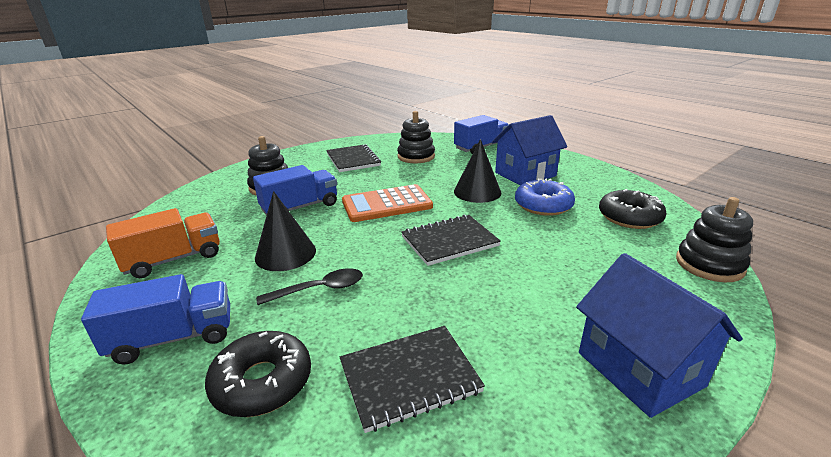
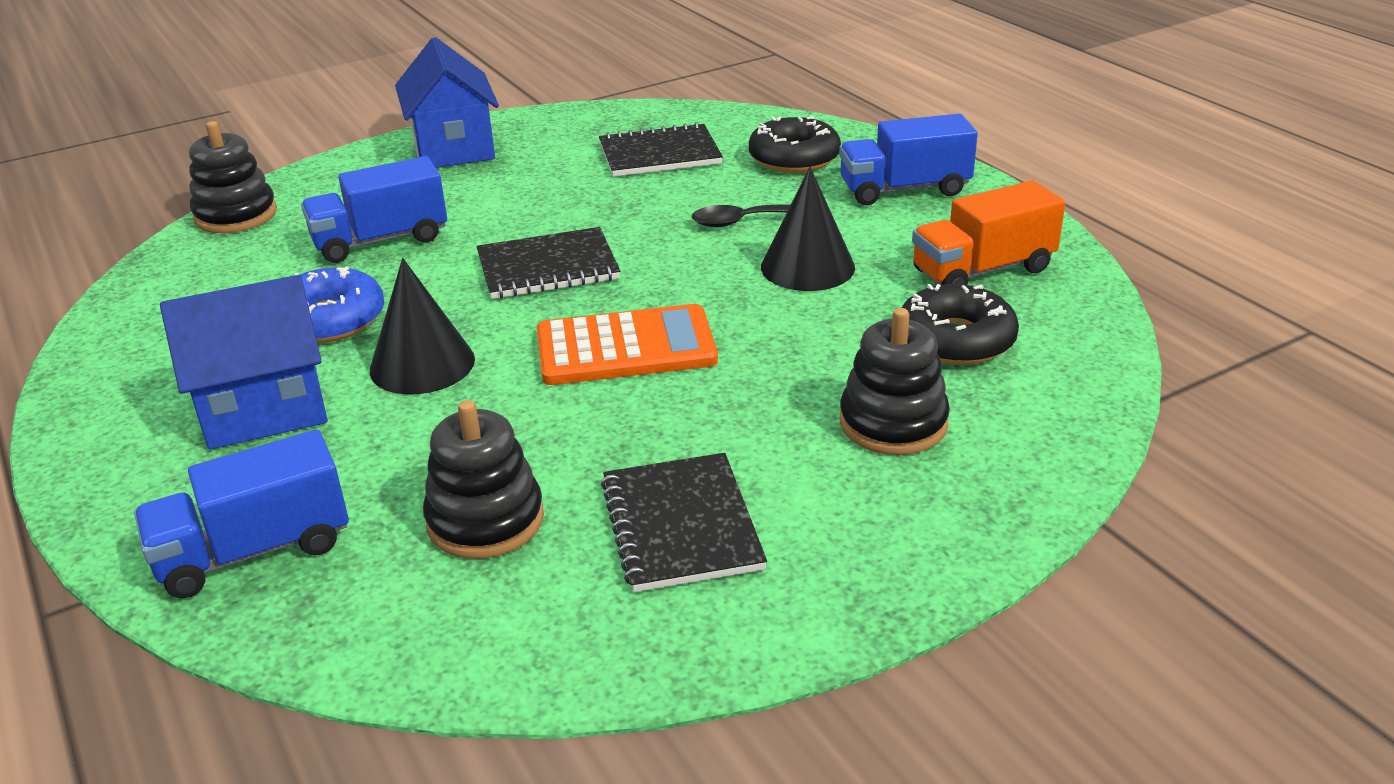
camera: 170 degrees left, 5 degrees up
blue truck [253,165,337,216] -> blue truck moved to [301,156,447,263]
black donut [599,189,667,229] -> black donut moved to [902,284,1019,365]

